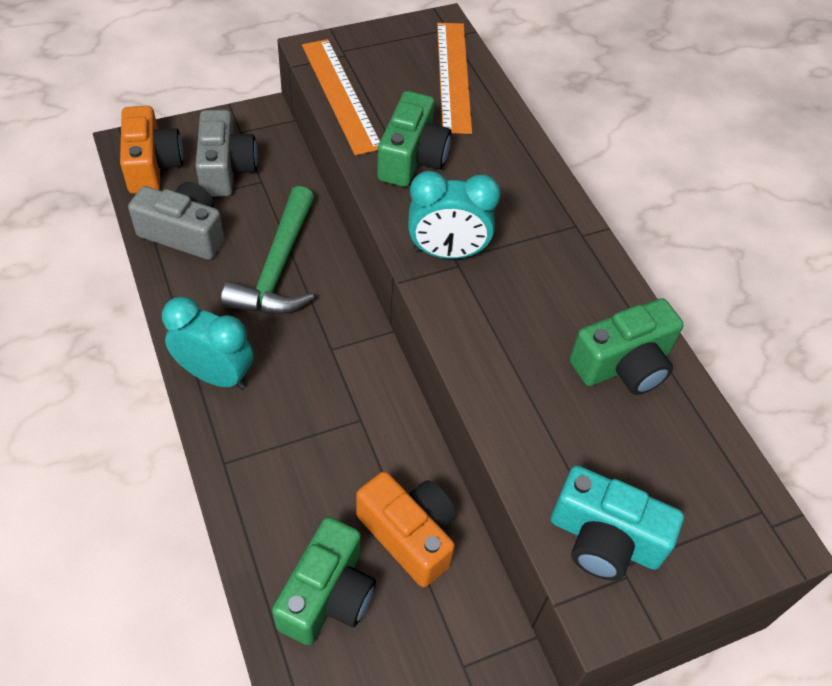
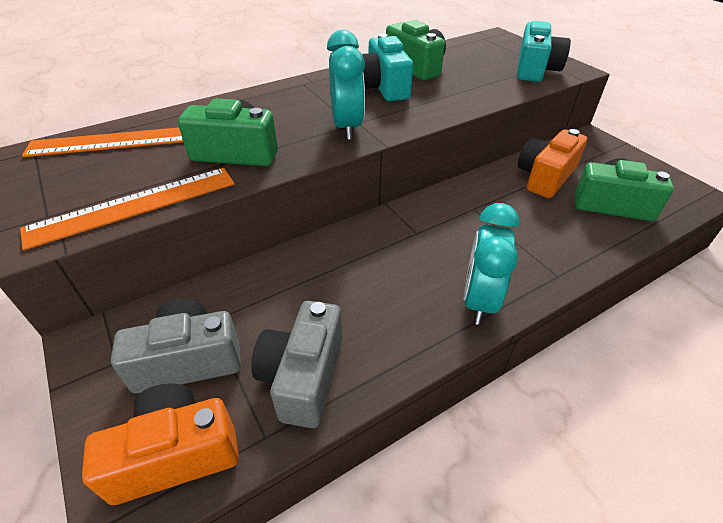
camera: 95 degrees left, 10 degrees down
green hammer [221,186,314,314] -> none
none -> turquoise camera [362,34,413,101]

